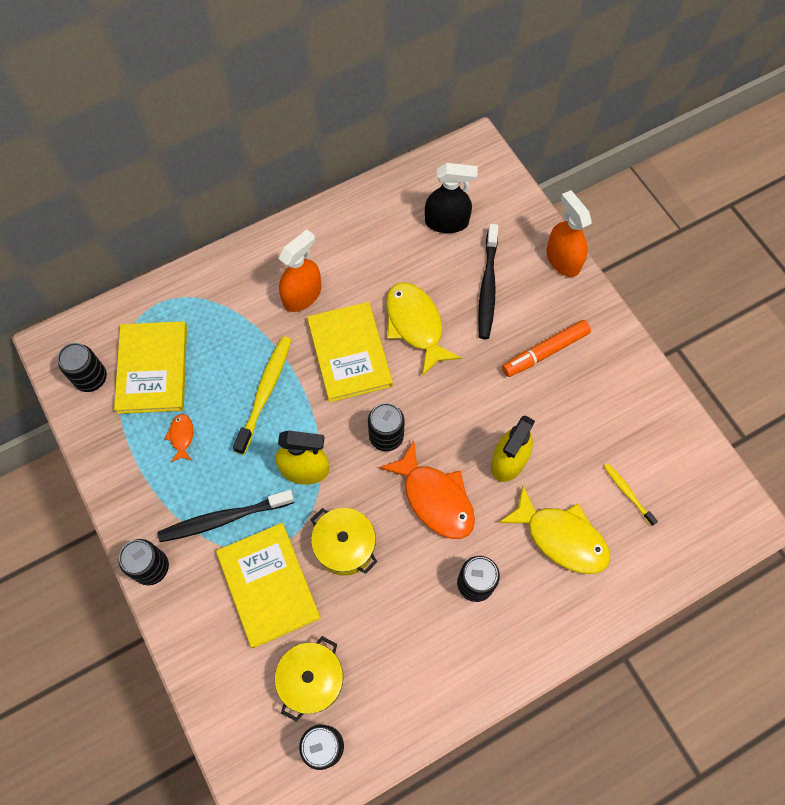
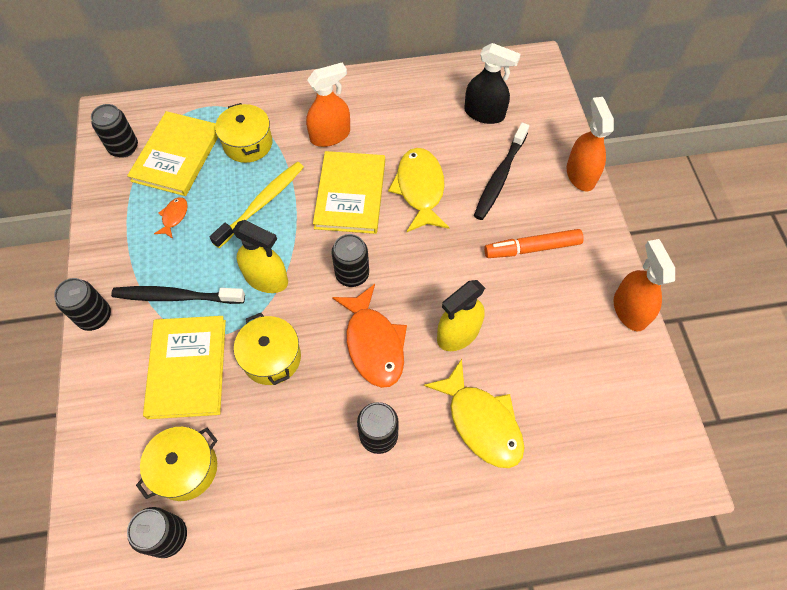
camera: 20 degrees right, 5 degrees down
yellow toothbrush [603,463,658,526] -> none
none -> yellow pot [215,103,272,163]
none -> orange spray bottle [614,239,675,331]

